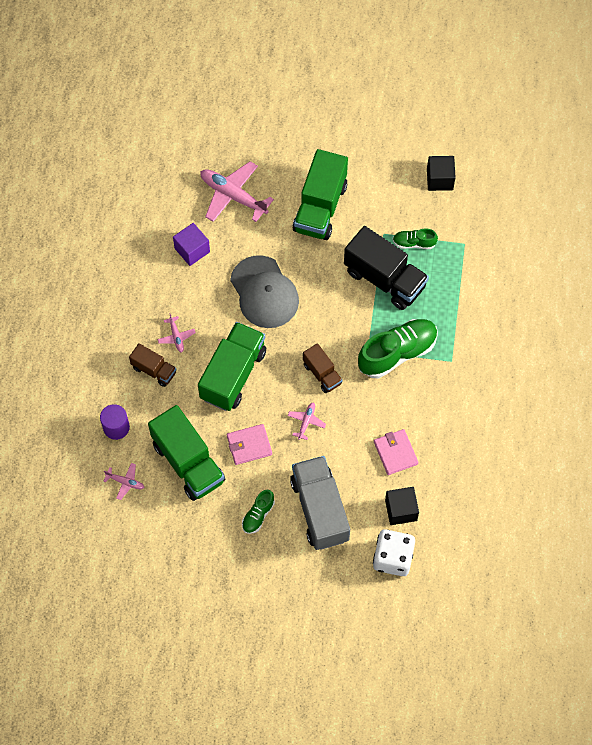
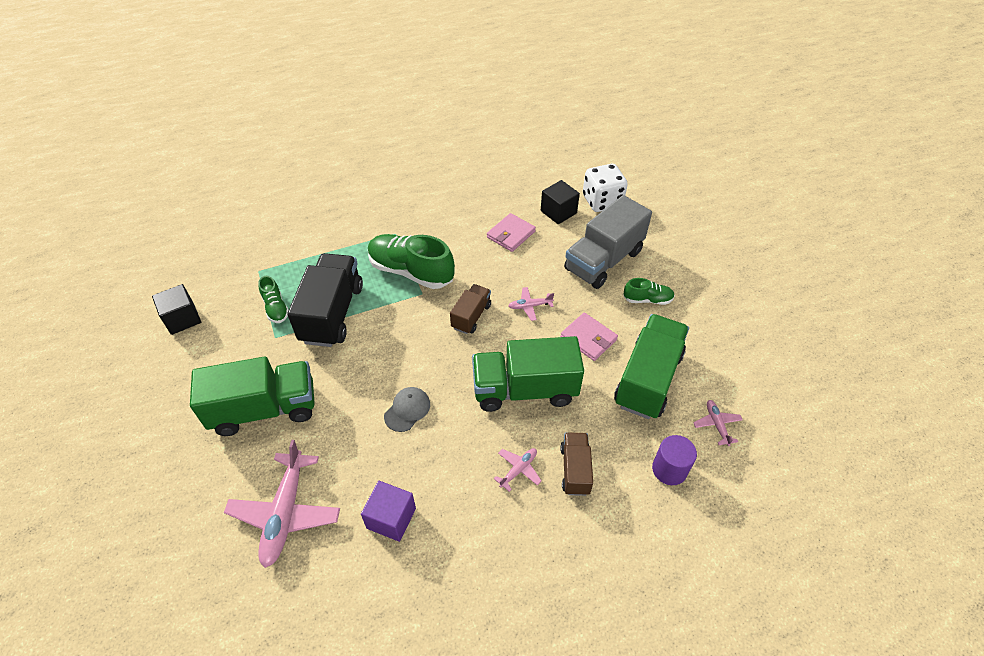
camera: 120 degrees left, 15 degrees down
grey cap [230,255,299,328] -> grey cap [384,387,430,432], size x0.49

